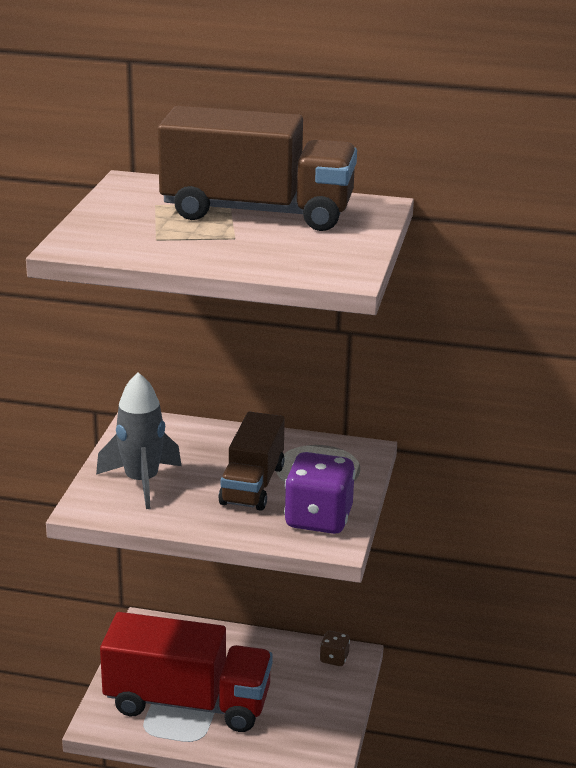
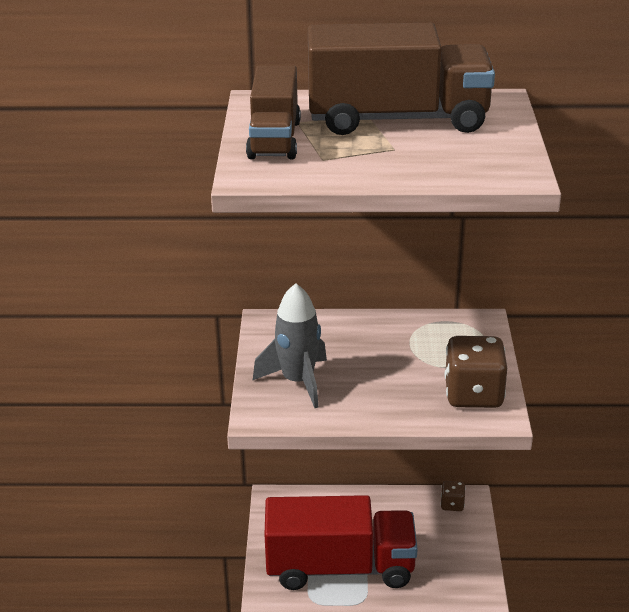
camera: 10 degrees left, 5 degrees up
brown truck [218,412,285,511] -> brown truck moved to [246,66,301,159]
purple dice [284,452,355,534] -> brown dice [444,336,507,408]

